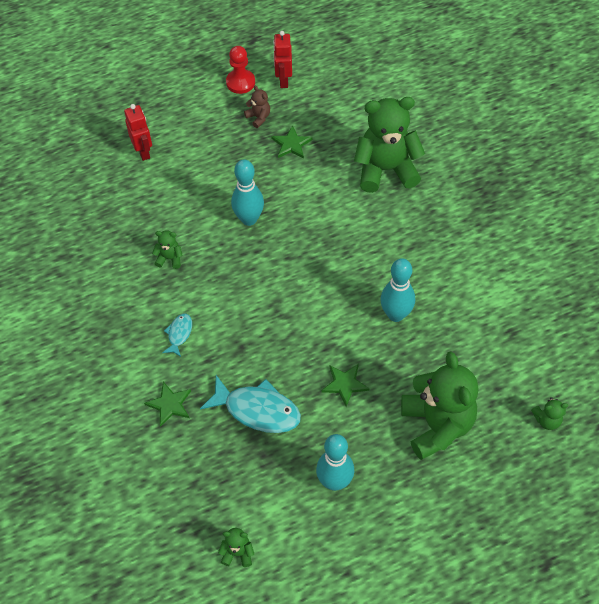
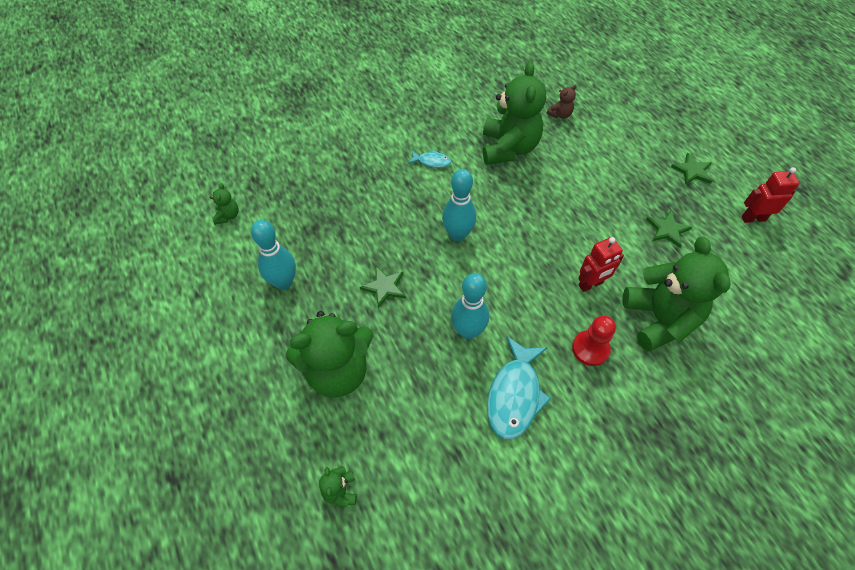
camera: 85 degrees right, 0 degrees up
red robot [124,104,152,161] -> red robot moved to [578,237,624,292]
green star [144,382,191,427] -> green star moved to [671,153,712,185]
green teddy bear [152,230,183,269] -> green teddy bear [483,62,546,165], size x2.40
turquoise fish [200,375,301,433] -> turquoise fish moved to [487,336,551,440]
red pawn [226,46,255,94] -> red pawn moved to [572,316,616,366]
turquoise bowling pin [231,159,264,226] -> turquoise bowling pin moved to [442,169,476,241]
brown teddy bear [244,86,270,128] -> brown teddy bear moved to [547,85,577,119]

